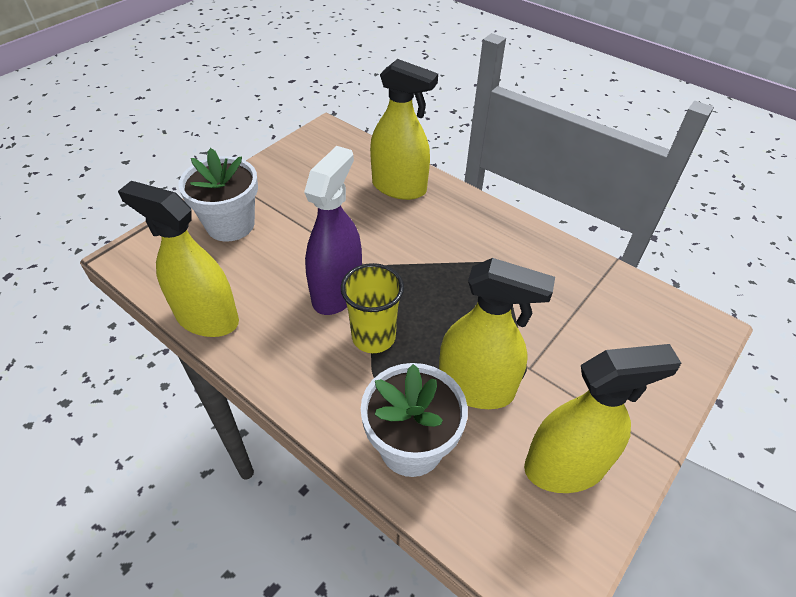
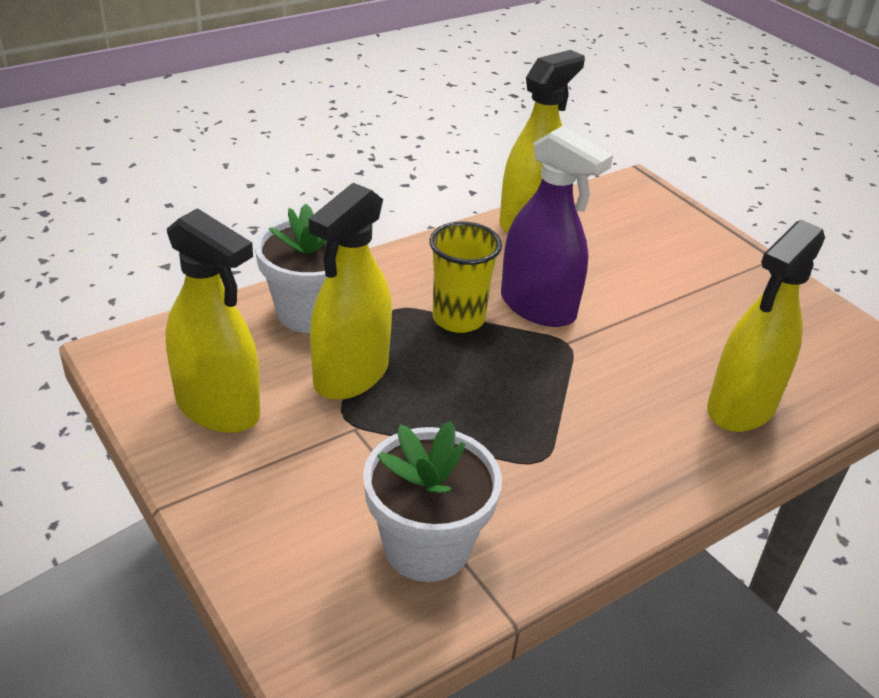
camera: 105 degrees right, 10 degrees down
white flower pot [178,148,258,242] -> white flower pot moved to [363,421,502,582]
yellow spray bottle [524,344,681,493] -> yellow spray bottle turned 60 degrees counterclockwise [166,208,260,433]

